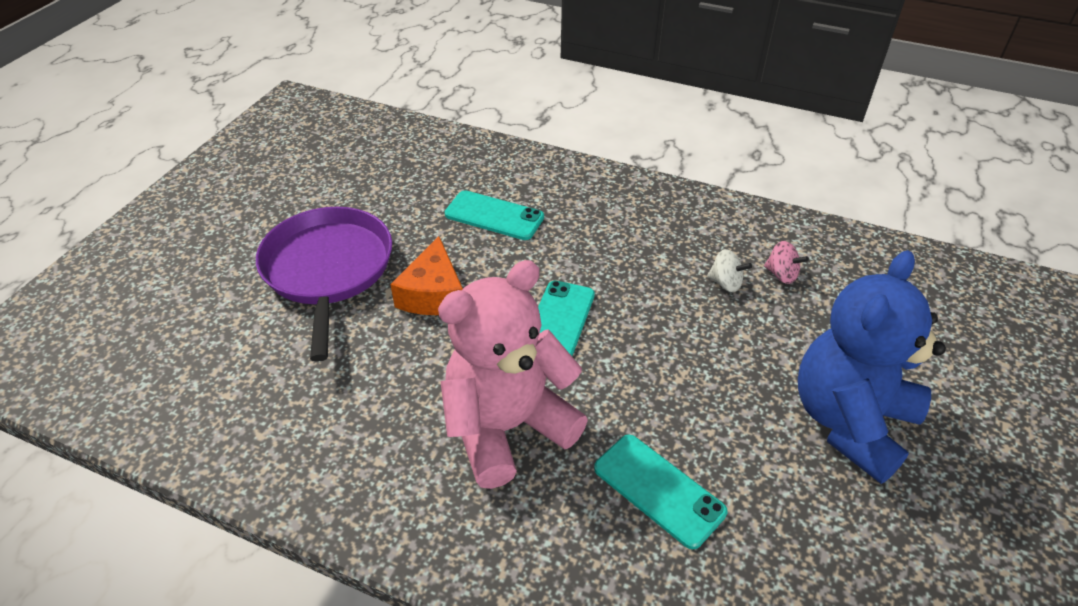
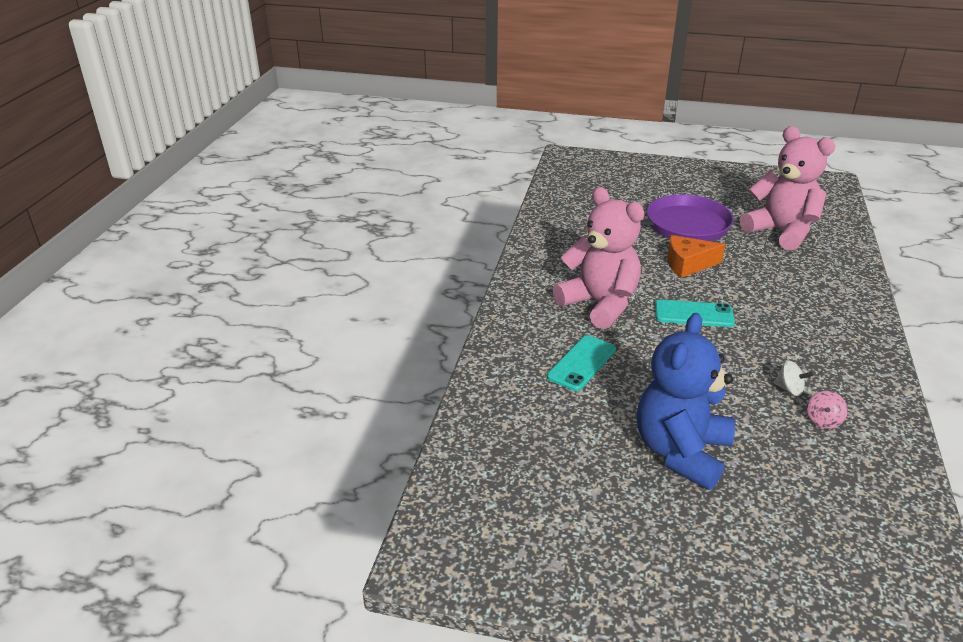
camera: 80 degrees right, 10 degrees down
turquoise phone [445,190,544,240] -> none
white spinning top [707,249,752,292] -> white spinning top turned 75 degrees counterclockwise [774,361,813,396]
blue teddy bear [798,250,946,484] -> blue teddy bear turned 90 degrees counterclockwise [637,313,735,490]
none -> pink teddy bear [740,126,835,251]

